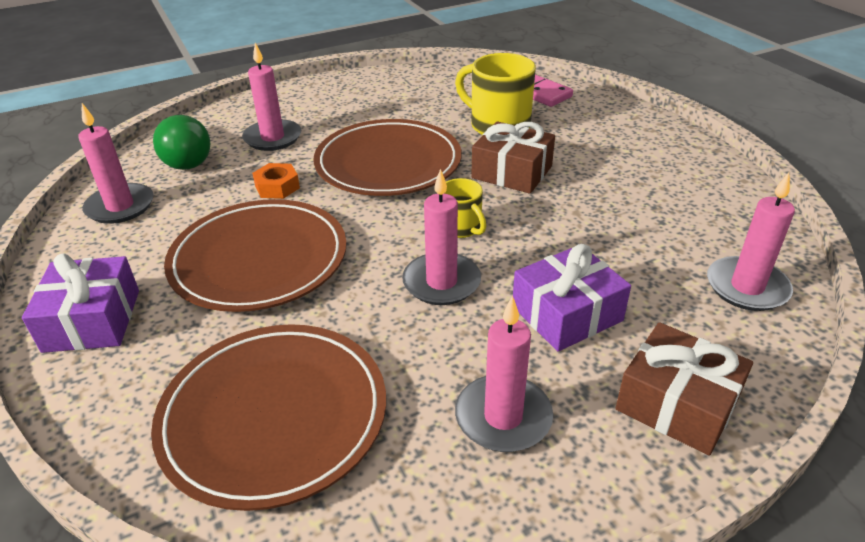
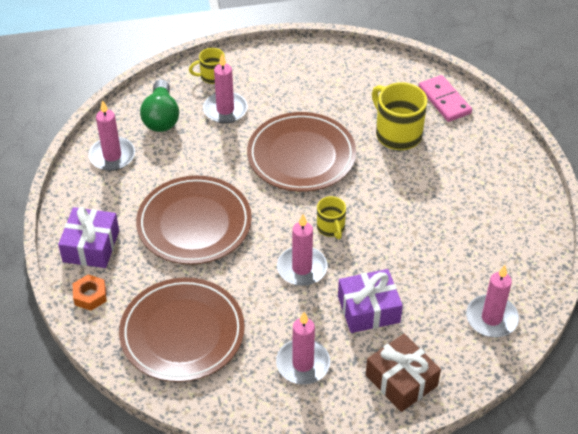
camera: 15 degrees right, 10 degrees up
orange nut [252,163,300,199] -> orange nut moved to [73,274,107,311]
brown gift [471,121,555,194] -> none
none -> yellow mug [189,48,225,84]

